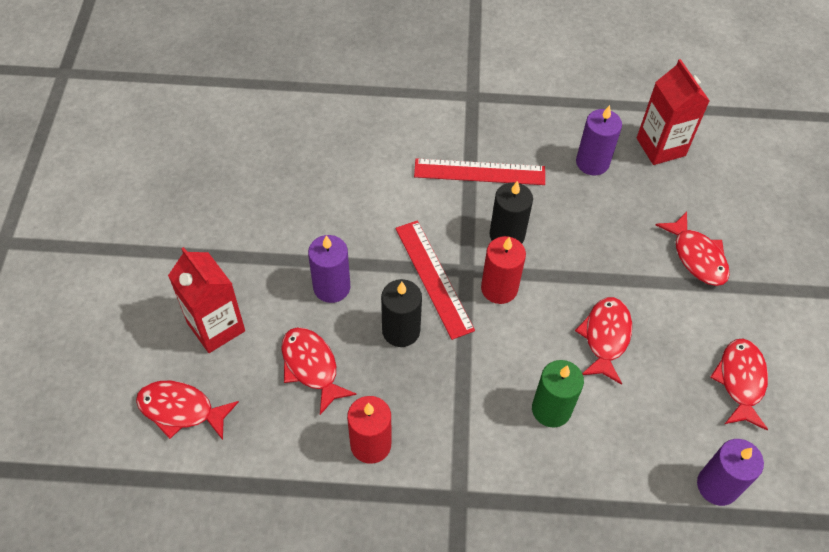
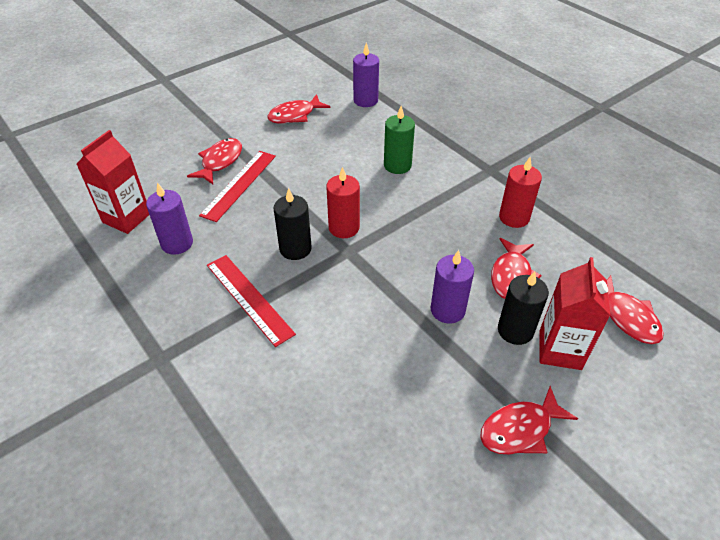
camera: 130 degrees left, 10 degrees down
black candle [381,279,422,347] -> black candle moved to [498,271,549,345]
red ruler [396,220,475,340] -> red ruler moved to [199,151,276,222]
red fish [575,297,632,385] -> red fish moved to [480,386,578,454]

